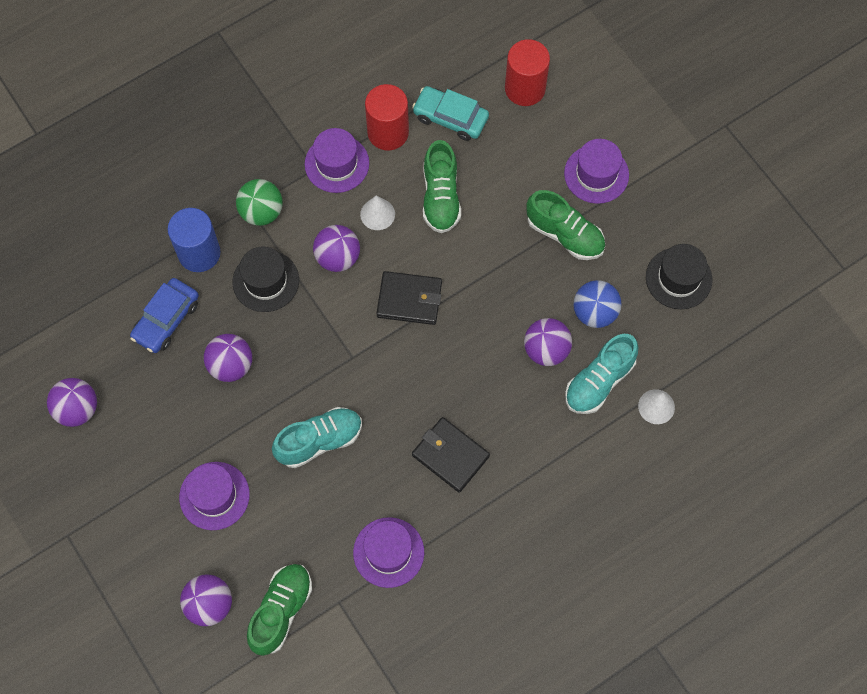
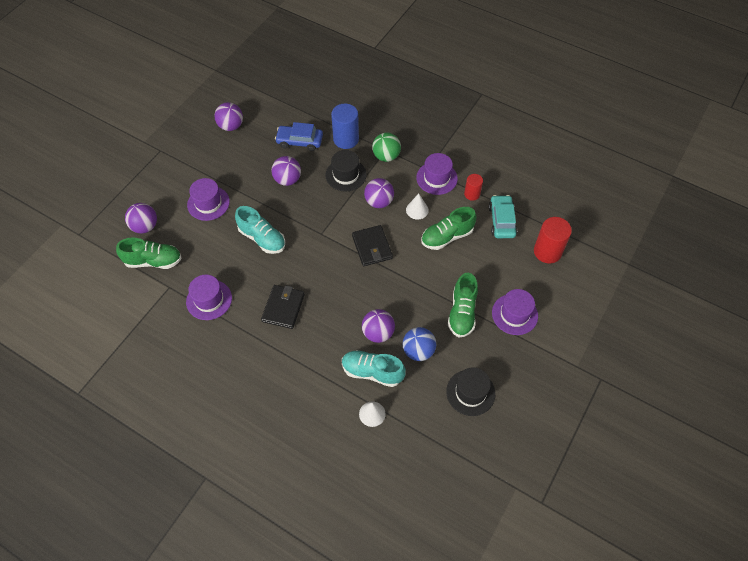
camera: 65 degrees right, 10 degrees down
red cylinder [365,84,409,151] -> red cylinder [464,174,483,201], size x0.59

